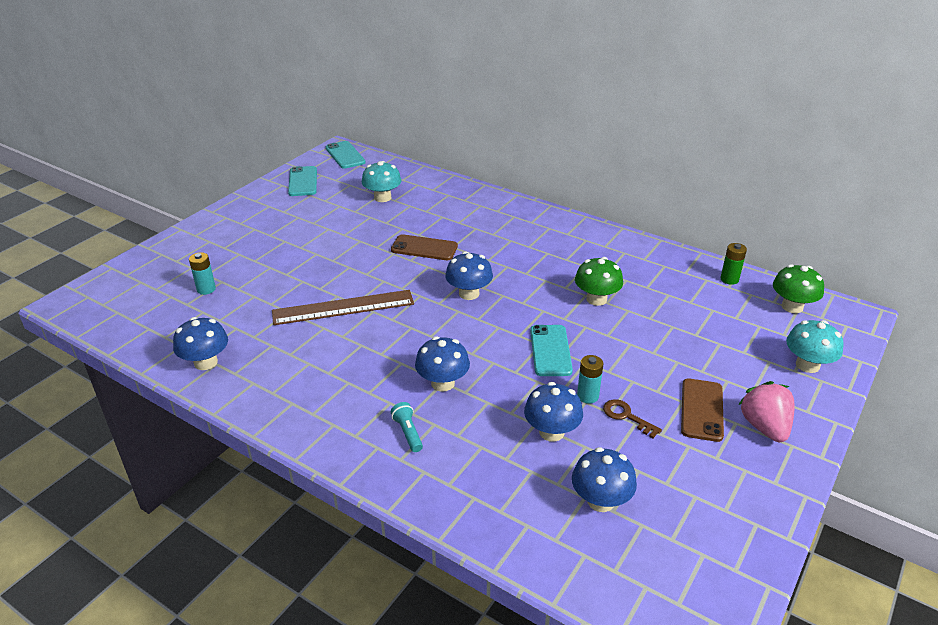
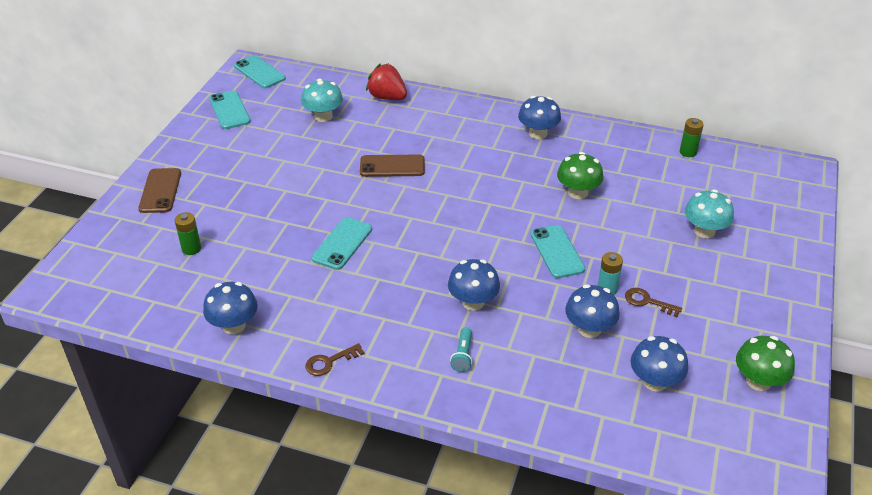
camera: 15 degrees left, 5 degrees up
turquoise battery [189,252,216,295] -> green battery [175,212,201,255]
brown ruler [272,290,414,325] -> turquoise phone [312,217,372,270]
turquoise flashlight [391,402,423,452] -> turquoise flashlight turned 135 degrees counterclockwise [450,327,472,372]
blue mushroom [445,251,493,300] -> blue mushroom moved to [518,96,561,139]
brown phone [681,378,724,442] -> brown phone moved to [138,168,181,213]
pink strawberry [738,381,795,442] -> none
green mushroom [773,264,824,313] -> green mushroom moved to [736,336,795,391]
turquoise mushroom [786,320,843,373] -> turquoise mushroom moved to [685,190,734,238]
none -> brown key [305,343,365,376]
none -> red strawberry [366,63,407,100]

